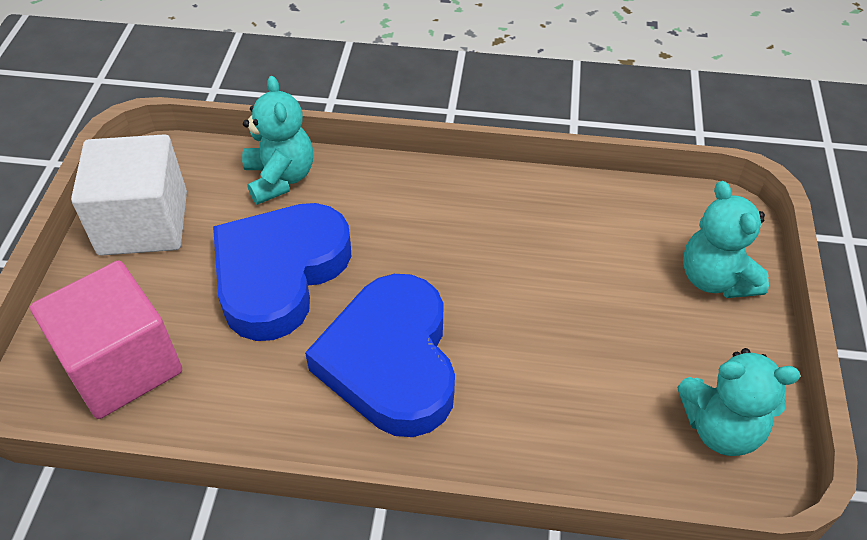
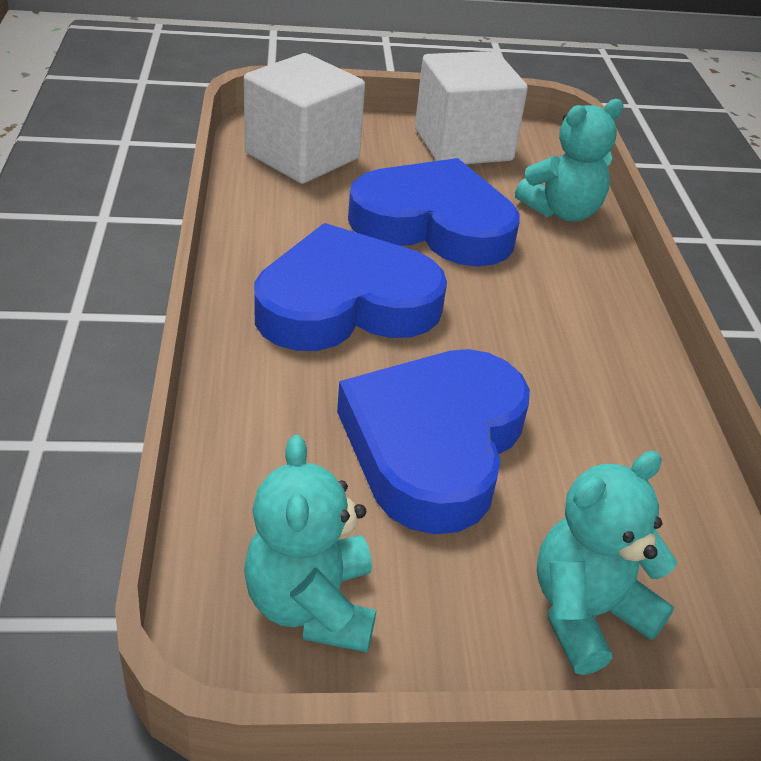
camera: 75 degrees right, 10 degrees down
pink cube [30,261,182,419] -> white cube [244,53,365,184]
none -> blue heart [337,349,530,534]

